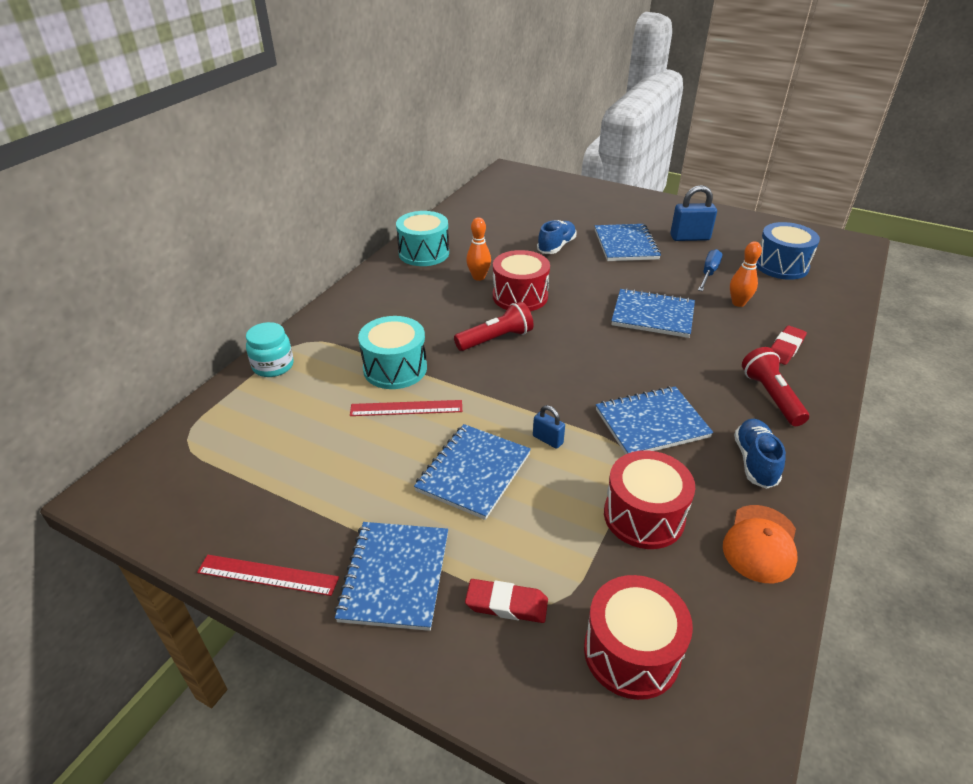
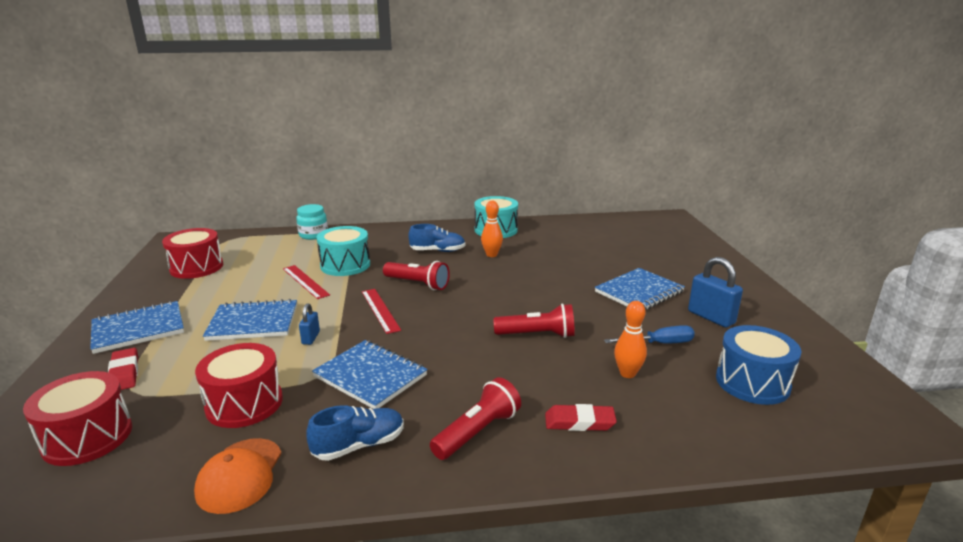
camera: 55 degrees right, 15 degrees down
red ruler [197,555,339,596] -> red ruler moved to [362,289,401,334]
red drum [493,250,550,311] -> red drum moved to [162,228,223,279]
blue shoe [537,220,576,254] -> blue shoe moved to [408,224,465,252]
blue notebook [611,288,695,338] -> red flashlight [493,304,575,338]
orange cap [723,505,798,584] -> orange cap turned 75 degrees counterclockwise [194,438,282,514]

